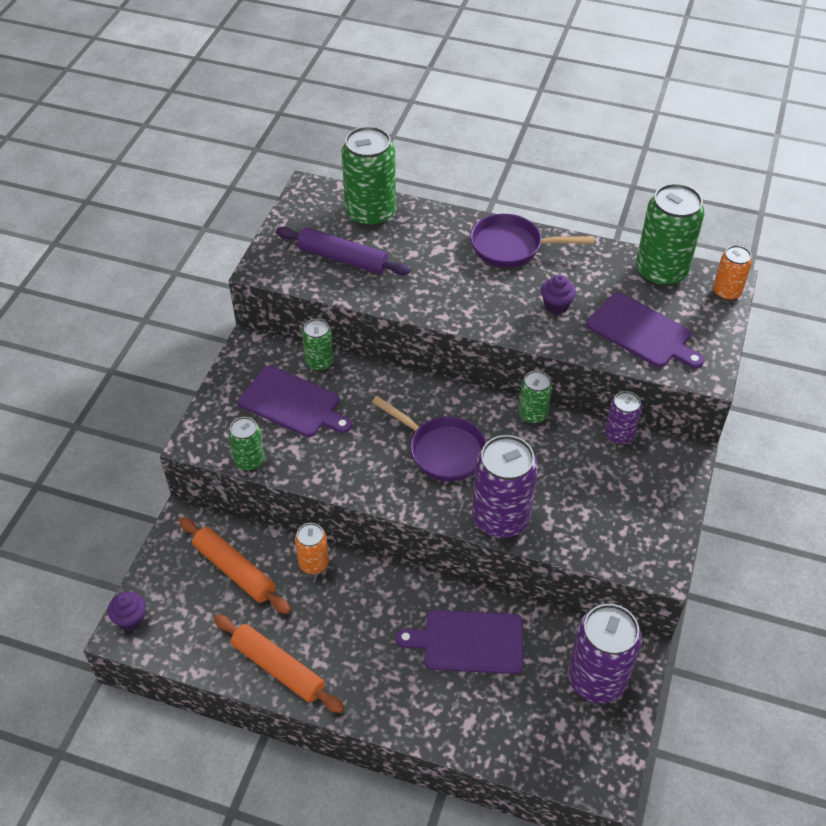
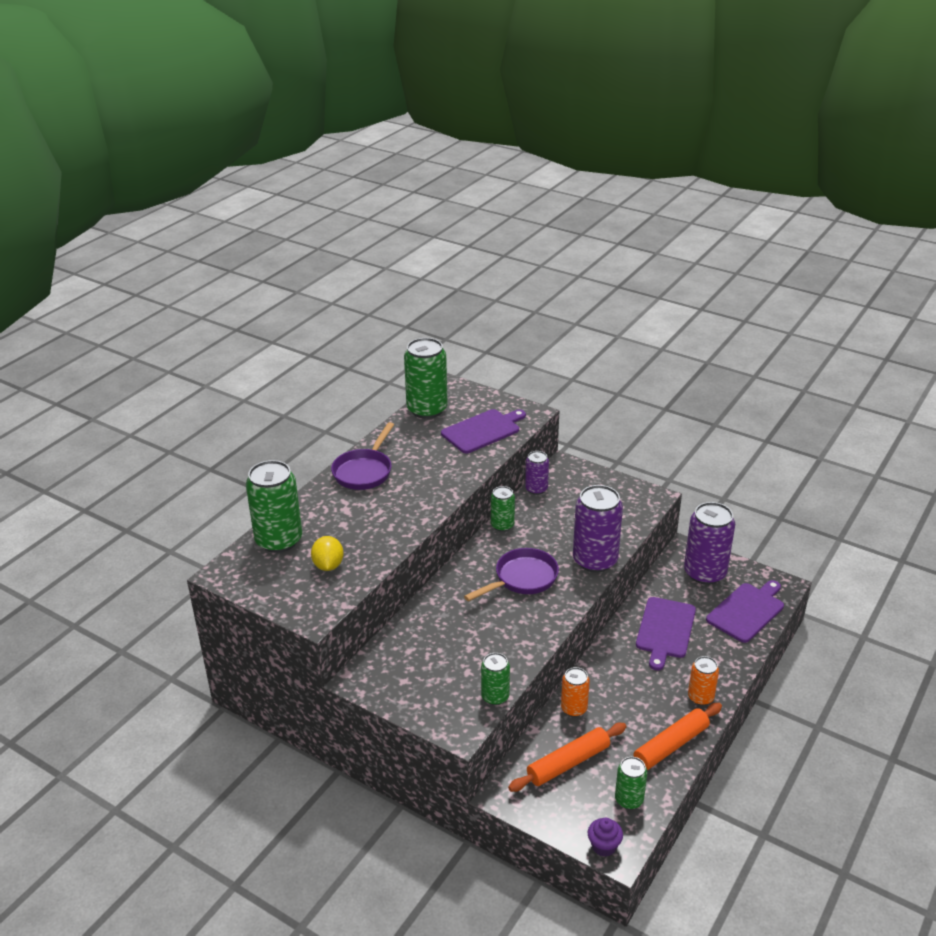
camera: 75 degrees left, 15 degrees down
purple cutting board [238,365,352,437] -> purple cutting board moved to [706,580,784,643]
purple rolling pin [276,227,411,275] -> yellow lemon [311,536,344,571]
green can [302,319,334,371] -> green can moved to [615,757,647,809]
purple cupcake [541,275,576,314] -> none
orange can [713,245,752,301] -> orange can moved to [688,656,719,705]

